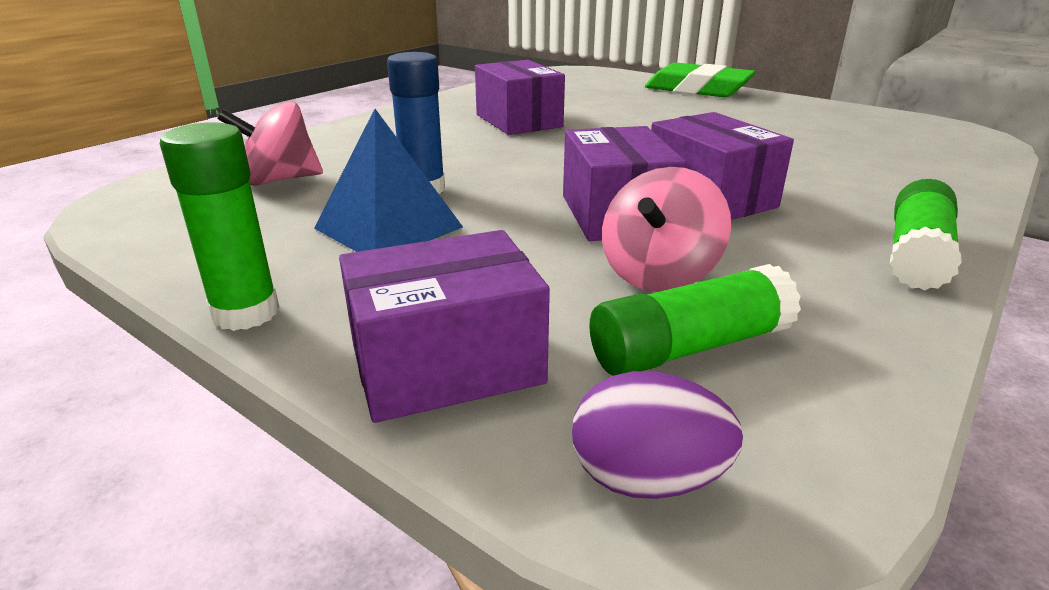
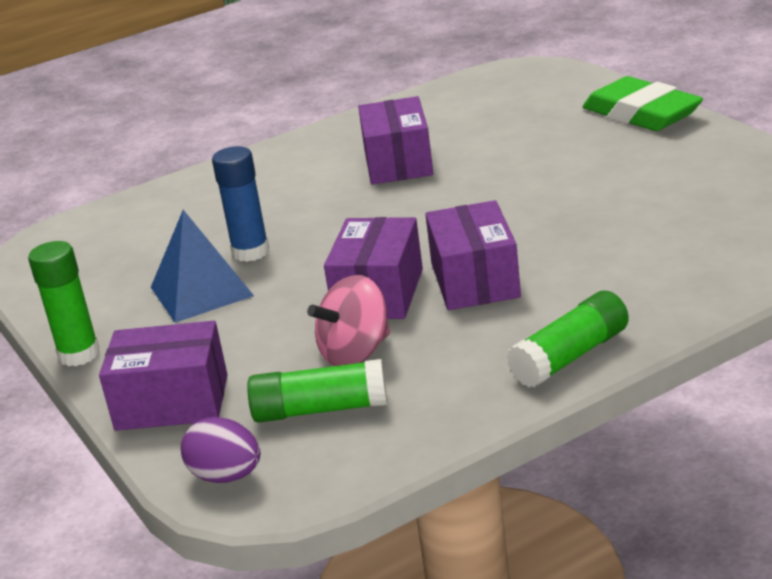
camera: 25 degrees right, 0 degrees up
pink spinning top [217,101,323,186] -> none

